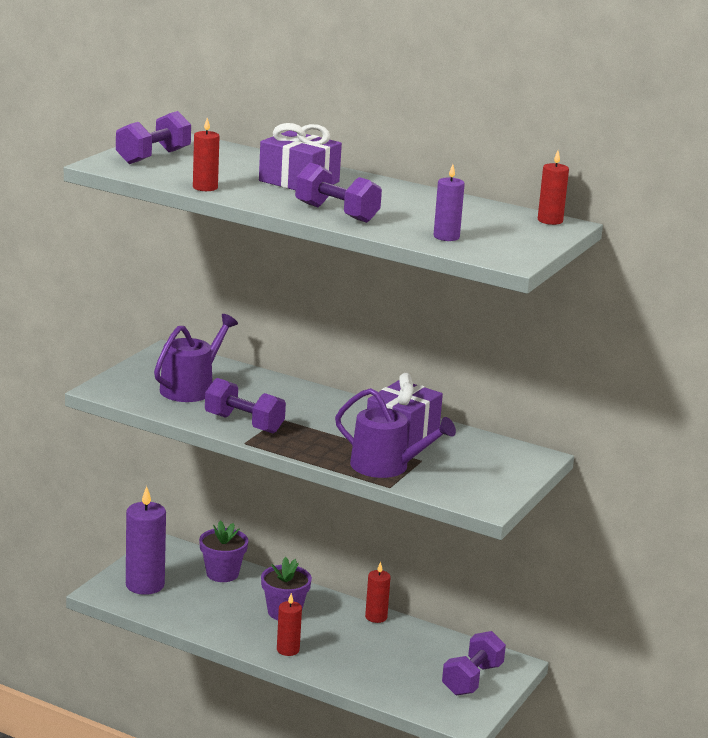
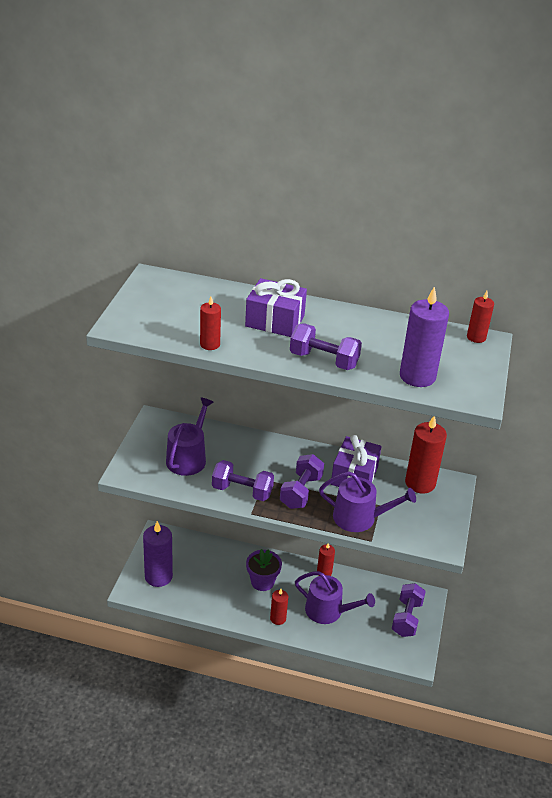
camera: 15 degrees left, 15 degrees up
purple dumbbell [116,111,191,164] -> purple dumbbell moved to [280,454,324,509]
purple flower pot [199,520,248,582] -> none
purple candle [434,164,465,241] -> purple candle [400,286,449,387], size x1.78
none -> purple watering can [295,571,375,624]
none -> red candle [405,416,447,493]

